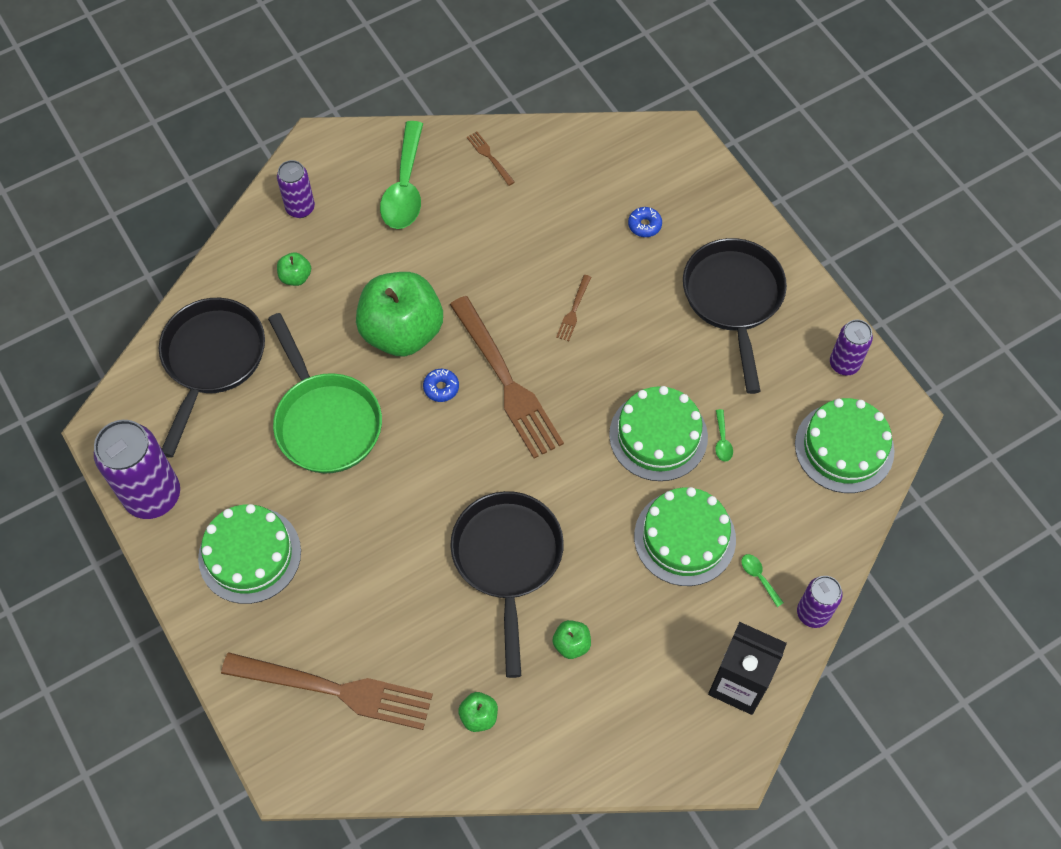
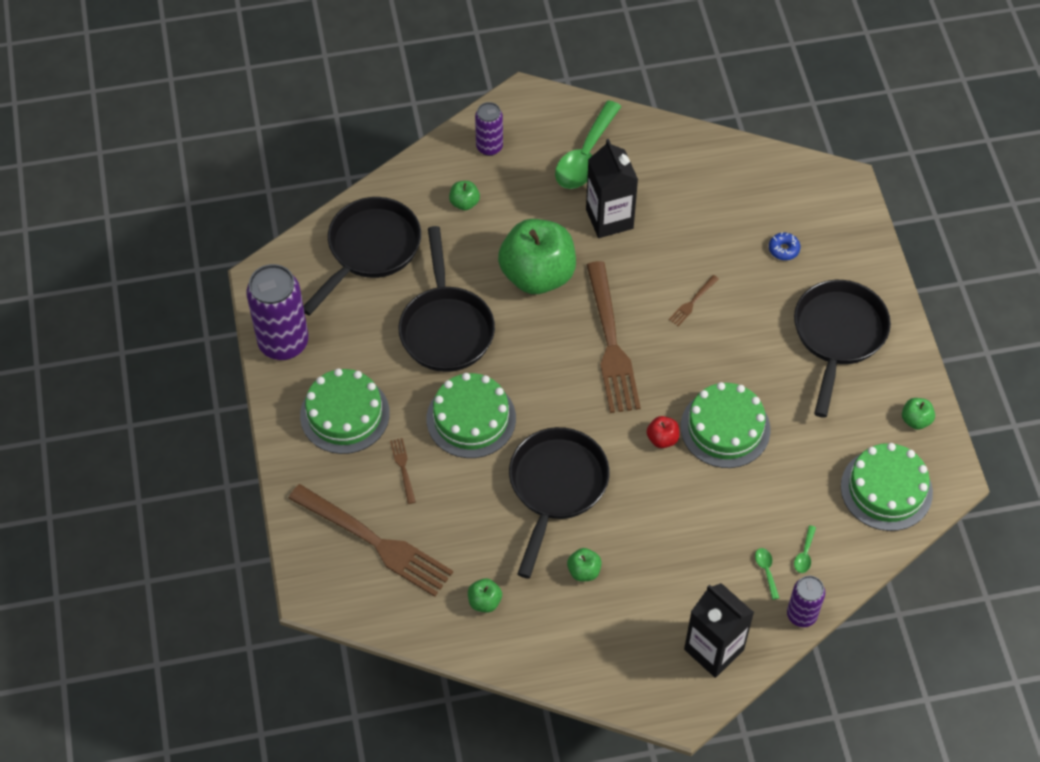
camera: 20 degrees right, 5 degrees down
green pan [268,313,382,473] -> black pan [399,226,495,372]
blue donut [423,369,459,402] -> none
brown fork [467,132,515,186] -> brown fork moved to [390,438,416,504]
green cake [634,487,736,586] -> green cake moved to [427,373,516,458]
green spoon [715,409,733,462] -> green spoon moved to [794,525,816,573]
purple can [830,320,873,376] -> green apple [902,398,935,430]
none -> black carton [586,139,638,238]
none -> red apple [647,416,679,448]

